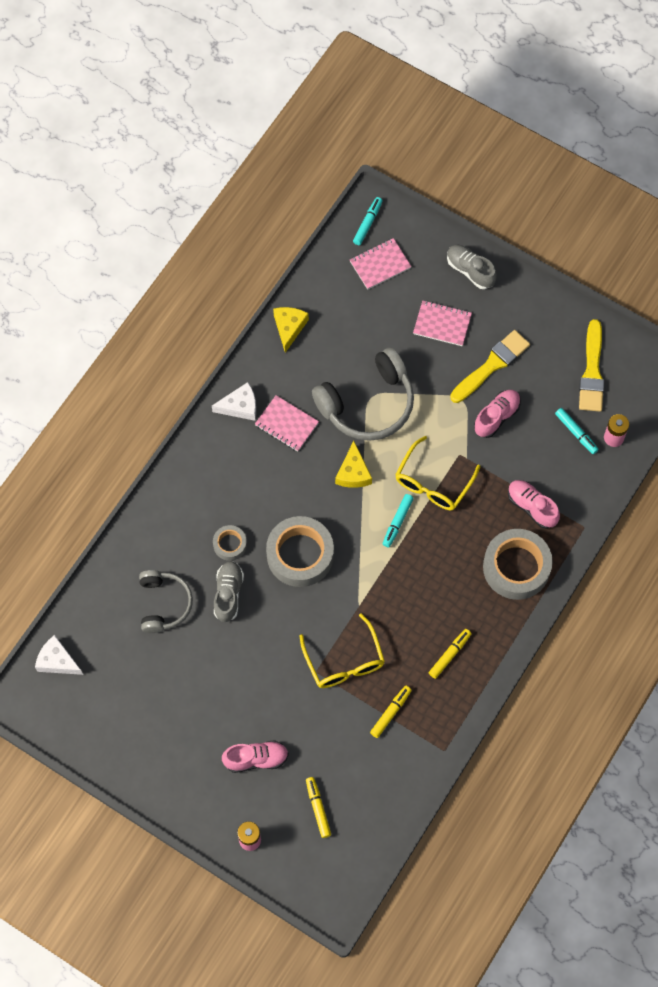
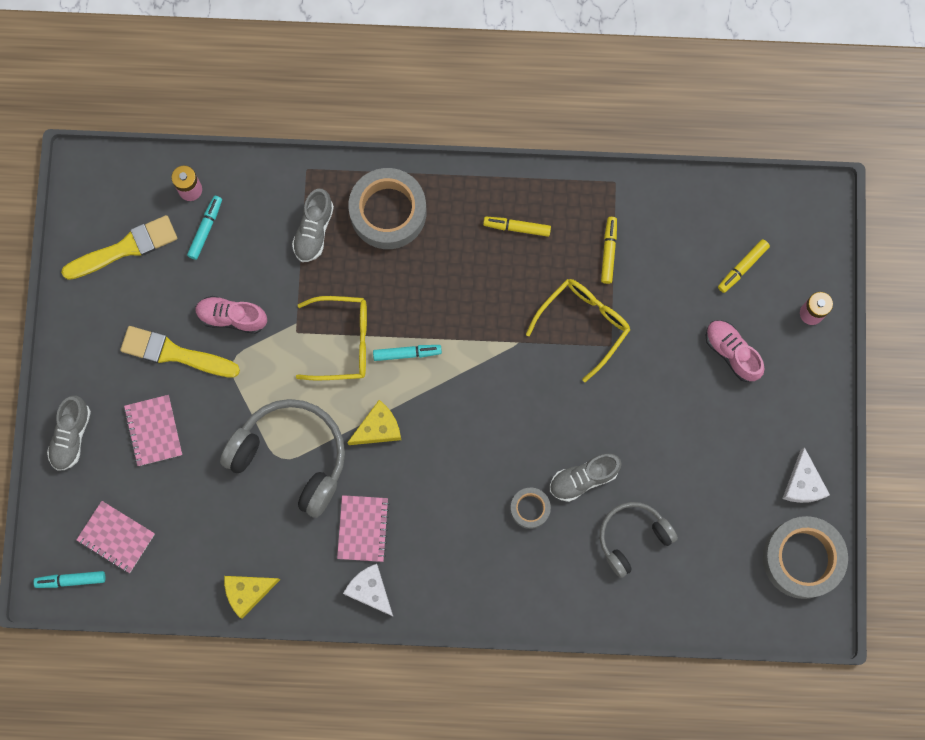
camera: 120 degrees left, 10 degrees up
white cheese [35,635,83,675] -> white cheese moved to [782,447,830,503]
grey tape [266,516,334,587] -> grey tape moved to [763,516,848,599]
yellow marker [370,685,412,738] -> yellow marker turned 90 degrees clockwise [601,217,617,284]
pink shoe [508,480,560,529] -> grey shoe [292,189,334,262]

